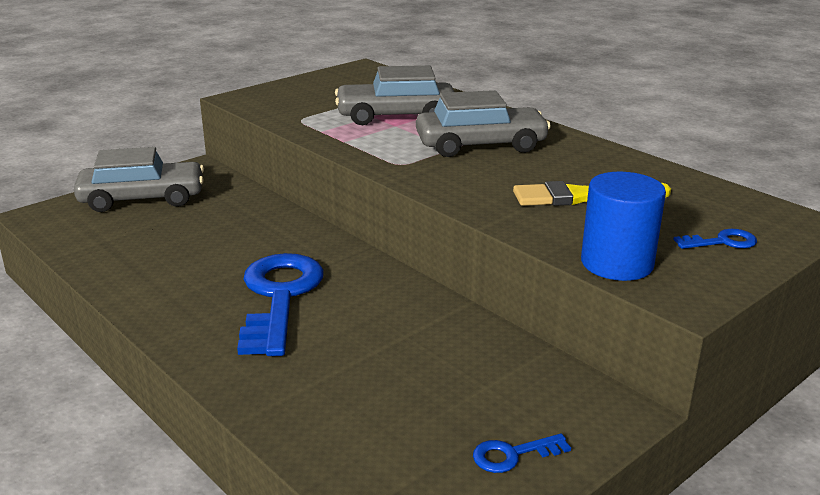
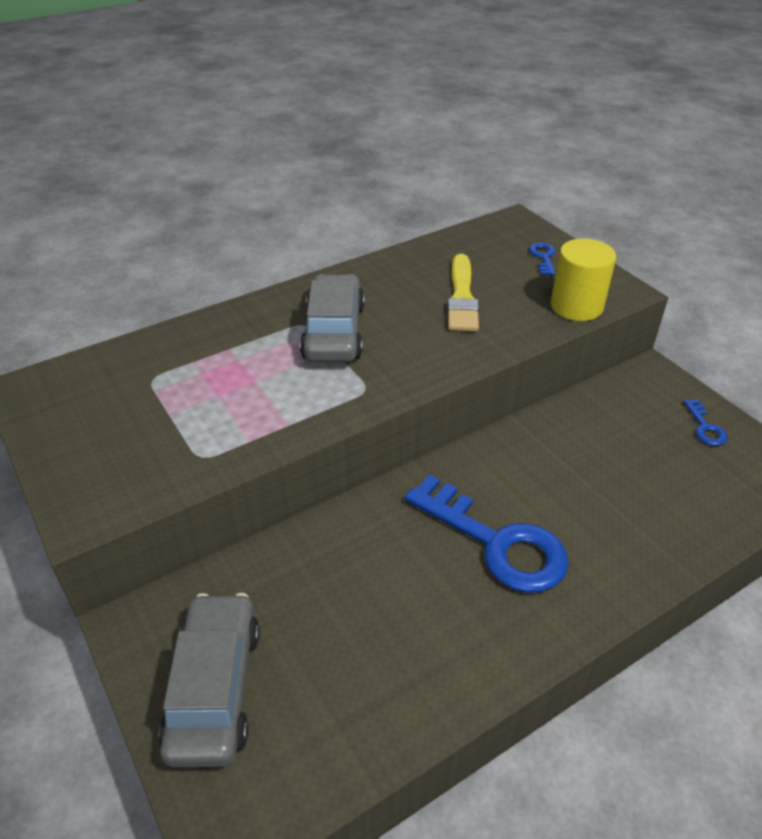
camera: 80 degrees left, 15 degrees up
blue key [237,253,324,356] -> blue key turned 150 degrees counterclockwise [405,474,569,593]
grey car [335,65,454,125] -> none
blue cylinder [581,172,666,281] -> yellow cylinder [551,238,616,321]

